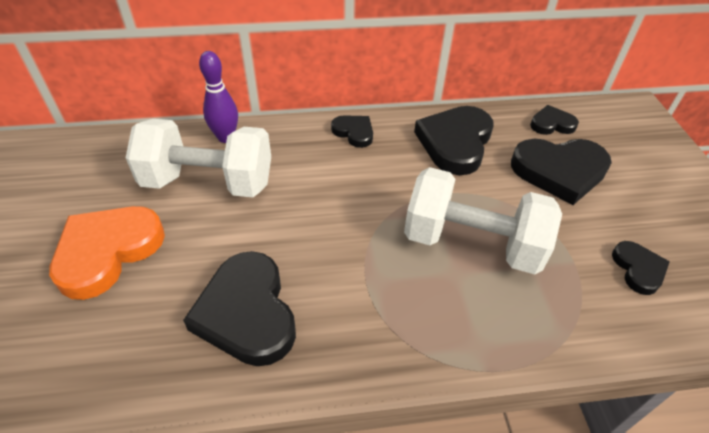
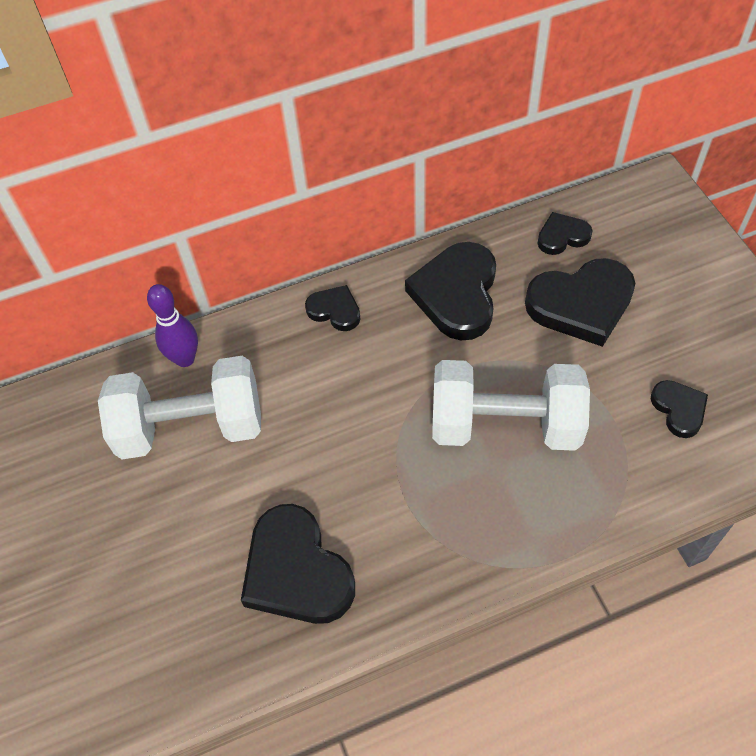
camera: 10 degrees left, 10 degrees up
orange heart [49,206,165,300] -> none

